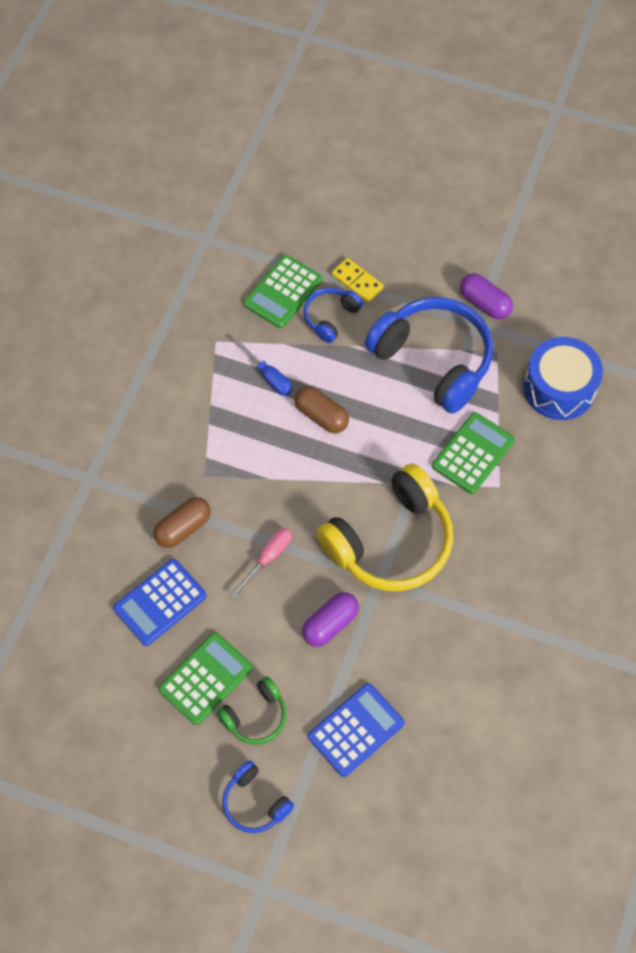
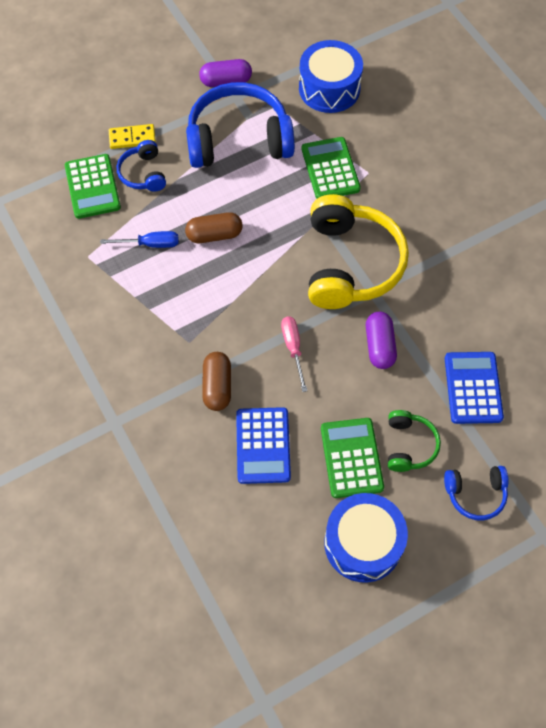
camera: 50 degrees left, 0 degrees up
none -> blue drum [324,493,408,583]

